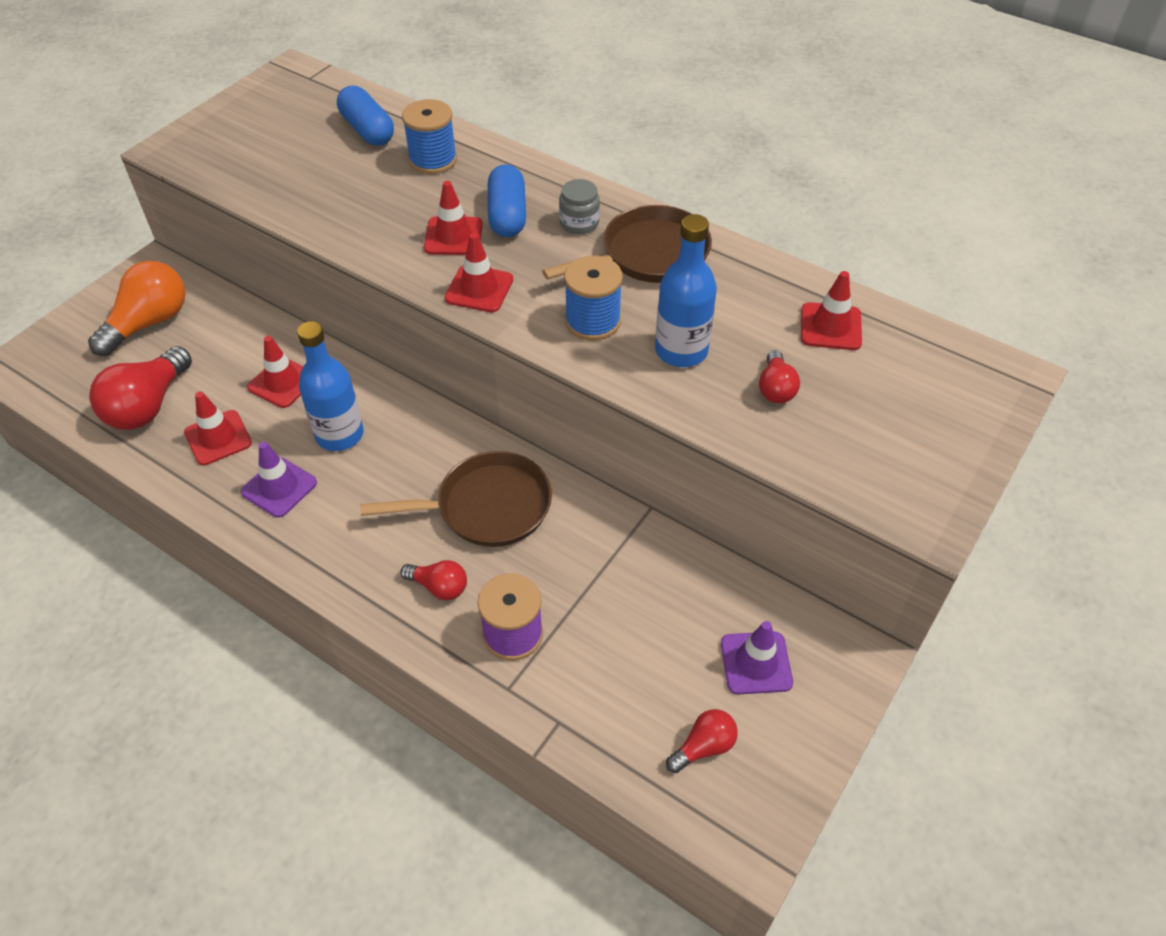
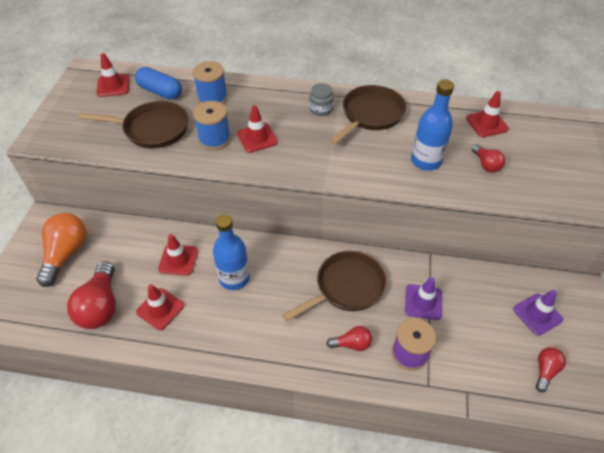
camera: 25 degrees left, 0 degrees up
purple traffic cone [241,442,317,518] -> purple traffic cone moved to [405,277,442,320]
red traffic cone [444,233,513,312] -> red traffic cone moved to [96,53,130,97]
blue capsule [488,164,526,237] -> none
blue spool [564,256,623,341] -> blue spool moved to [193,101,231,150]
none -> brown pan [79,101,189,148]

